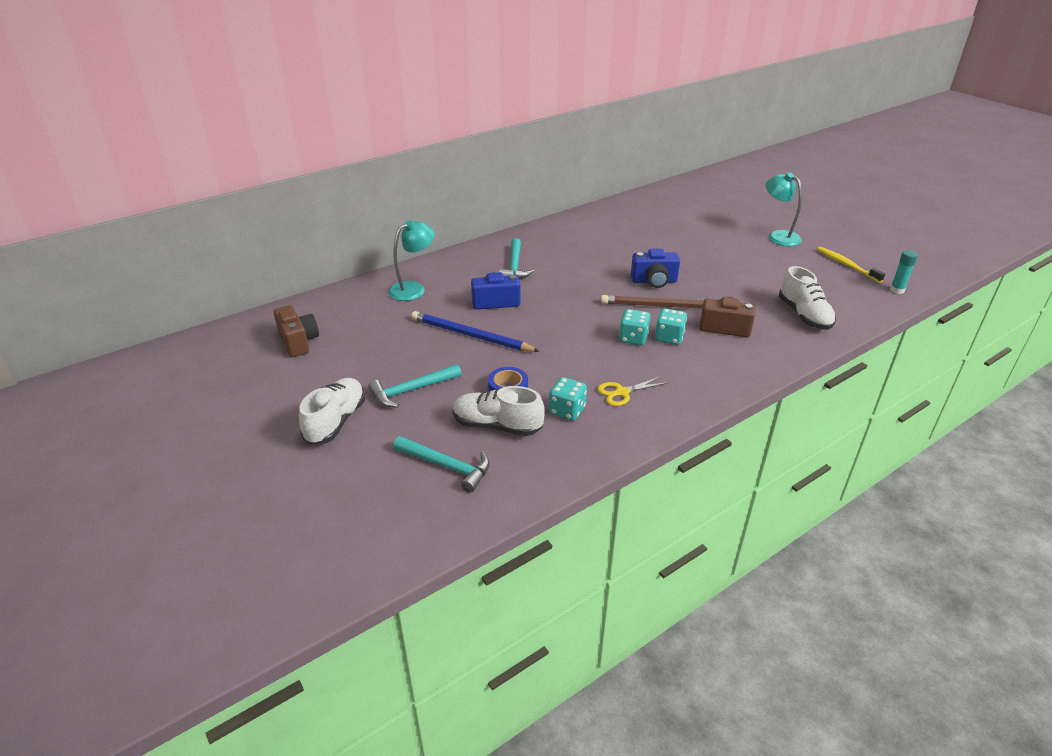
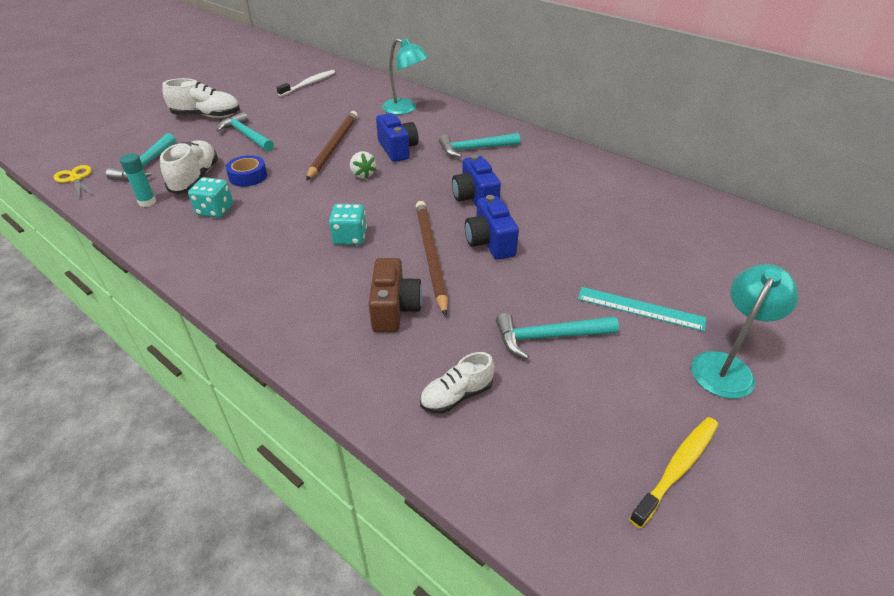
camera: 75 degrees right, 5 degrees up
brown camera [273,305,319,357] -> white toothbrush [276,70,335,97]
blue pencil [411,311,539,352] -> brown pencil [306,111,358,181]
yellow scissors [598,376,667,406] -> yellow scissors moved to [54,165,93,199]
turquoise dice [655,308,687,345] -> none
white shoe [779,266,836,330] -> white shoe [420,352,494,414], size x0.64
turquoise glue stick [890,250,918,294] -> turquoise glue stick moved to [120,153,156,207]
none -> white strawberry [350,151,376,179]
none -> blue camera [452,155,501,207]
none -> turquoise hammer [496,313,619,359]
none -> turquoise ruler [578,287,706,332]

